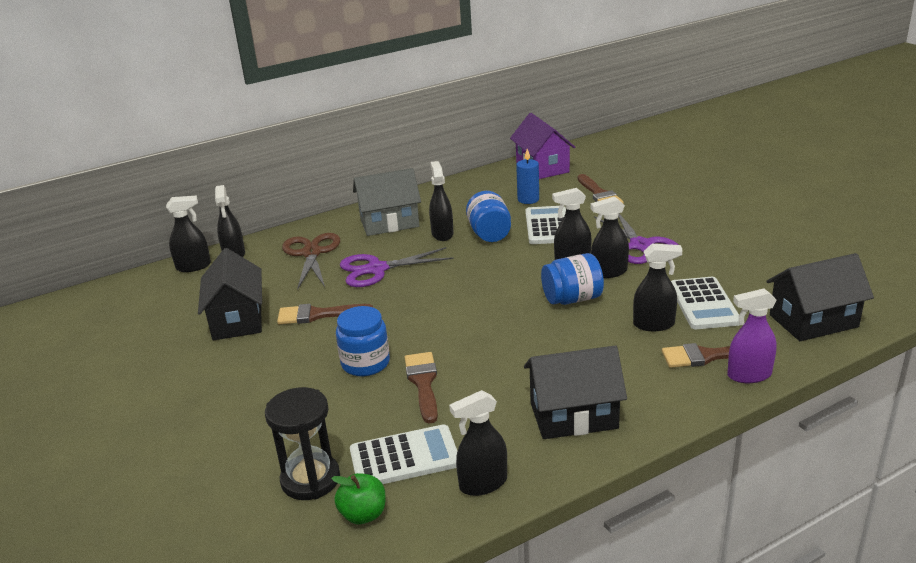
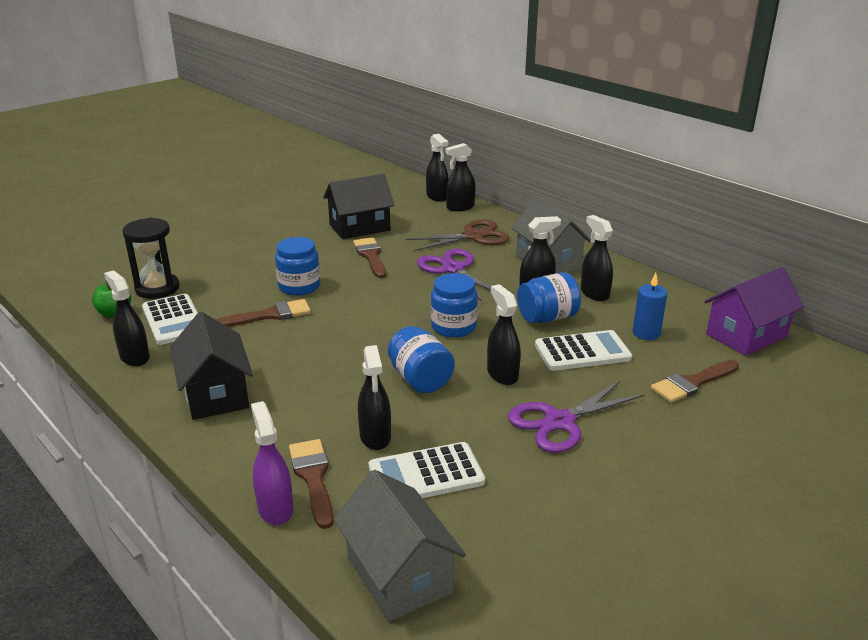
camera: 75 degrees right, 0 degrees up
black spray bottle [590,197,629,278] -> black spray bottle moved to [581,215,613,301]
black house [766,253,874,341] -> grey house [334,470,466,622]
none -> blue jar [431,273,478,338]

